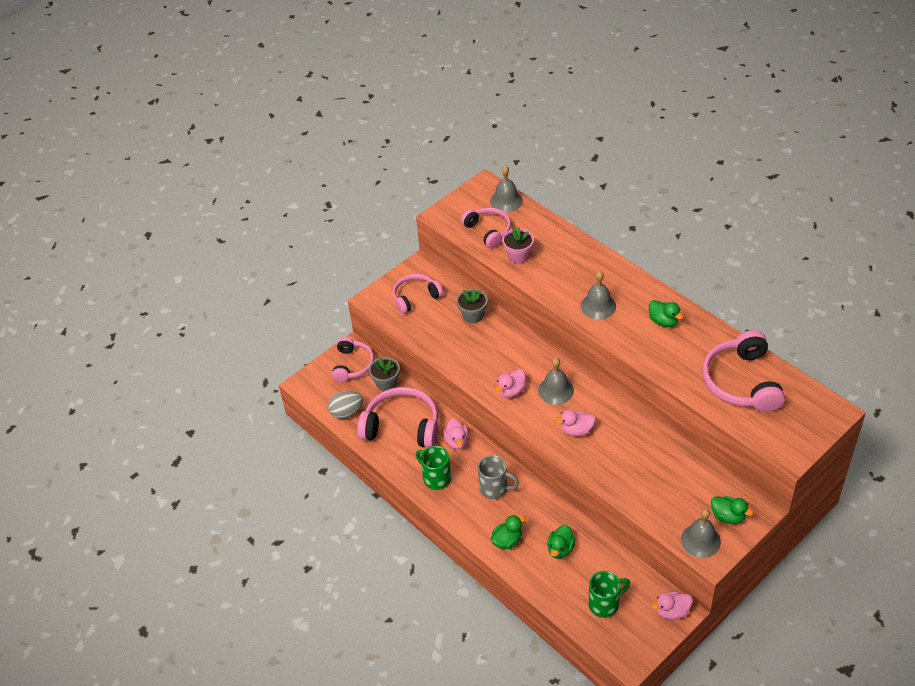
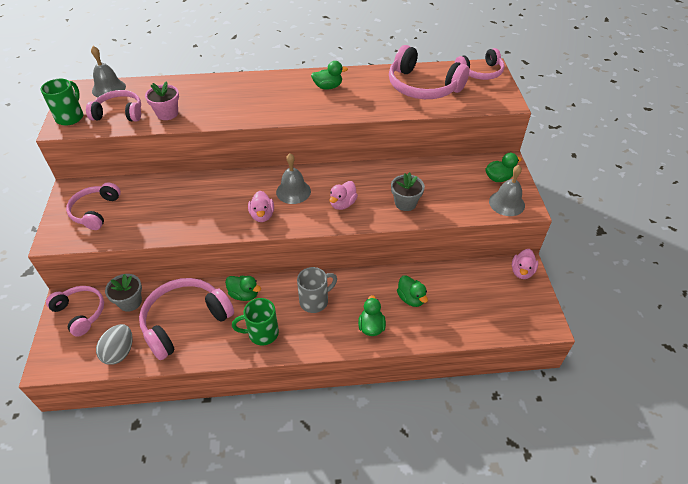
camera: 55 degrees left, 0 degrees up
pink duck [443,418,469,449] -> green duck [225,276,261,301]
grey flower pot [456,289,488,323] -> grey flower pot moved to [391,172,425,211]
grey bell [581,271,616,320] -> none
green mug [588,571,630,618] -> green mug moved to [41,78,83,126]
none -> pink headphones [455,48,505,80]

